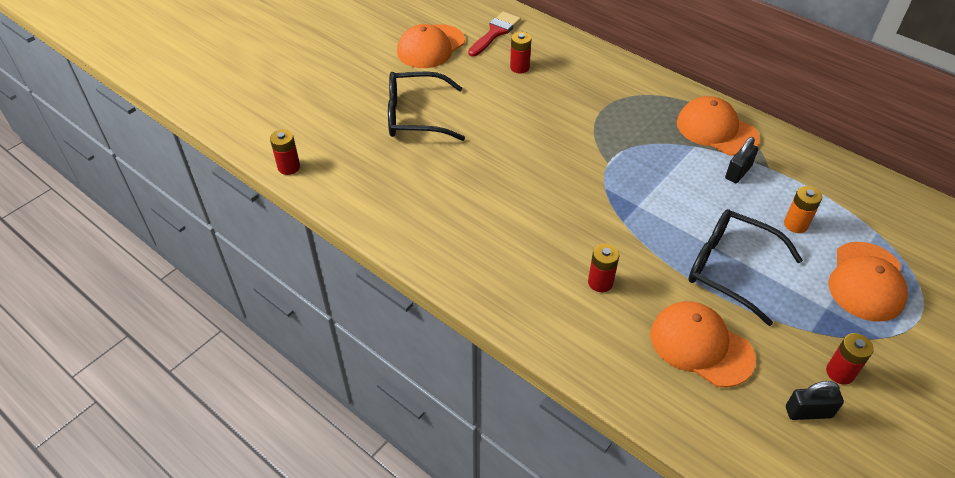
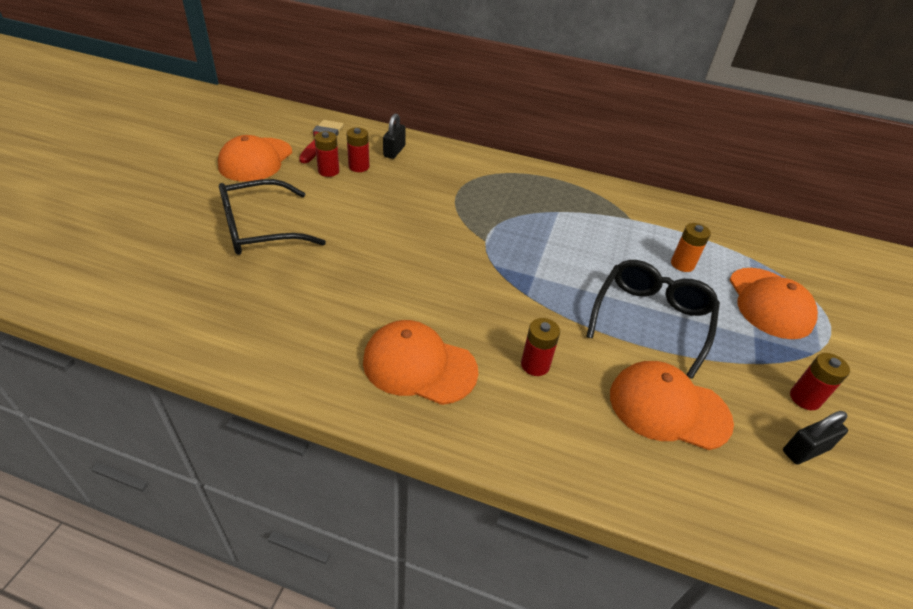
camera: 25 degrees left, 5 degrees down
red battery [270,130,300,175] -> red battery moved to [314,131,339,177]
orange cap [677,96,760,156] -> orange cap moved to [363,320,478,405]
black glasses [688,209,803,326] -> black glasses turned 105 degrees clockwise [586,260,720,379]
black padlock [725,137,758,183] -> black padlock moved to [383,113,406,159]

